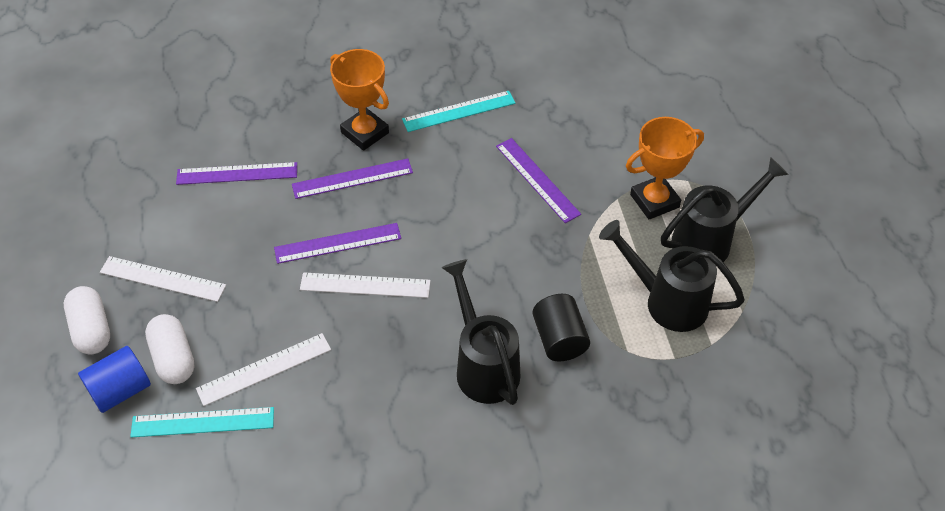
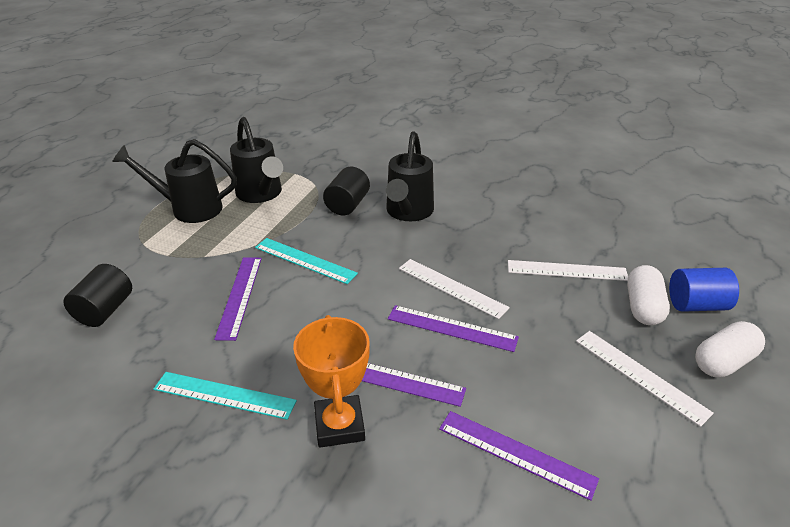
camera: 145 degrees left, 15 degrees down
white capsule [64,286,110,354] -> white capsule turned 45 degrees clockwise [695,321,765,377]
turquoise ruler [130,407,274,437] -> turquoise ruler moved to [255,238,358,284]
orange trophy [626,117,704,219] -> none
none -> black cylinder [63,264,132,327]

